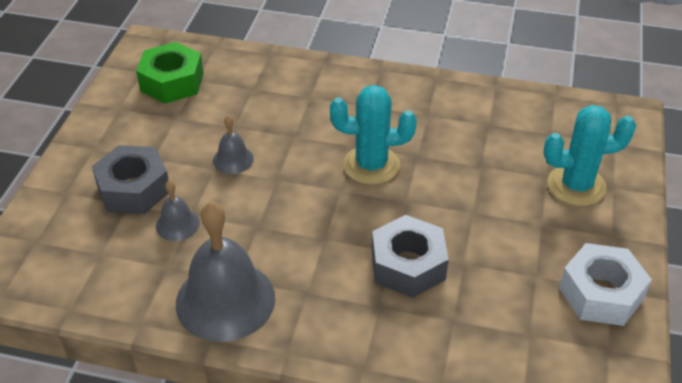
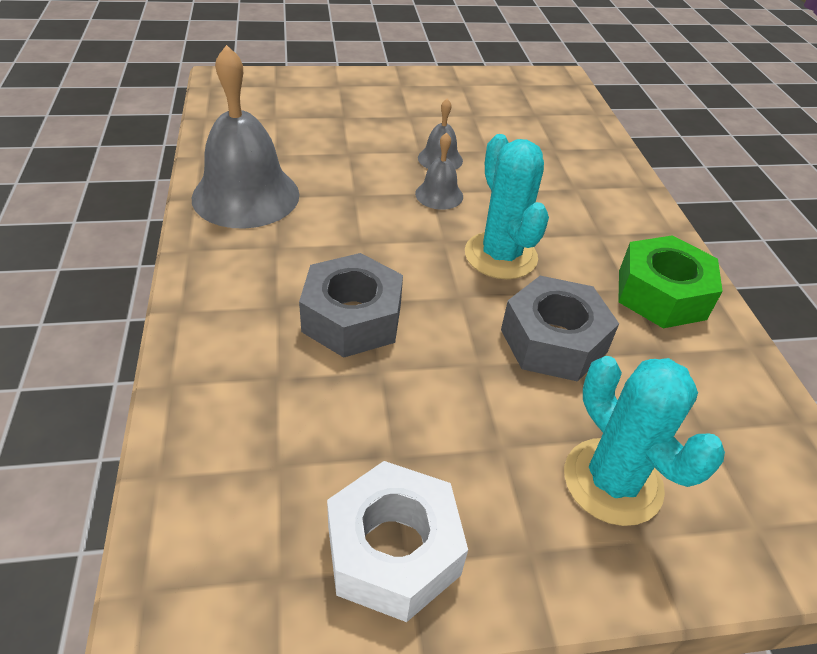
camera: 65 degrees right, 0 degrees up
grey nut [92,145,169,214] -> grey nut moved to [501,276,619,382]
green nut [136,42,204,104] -> green nut moved to [618,235,723,328]
grey bell [156,180,200,241] -> grey bell moved to [415,132,463,210]

